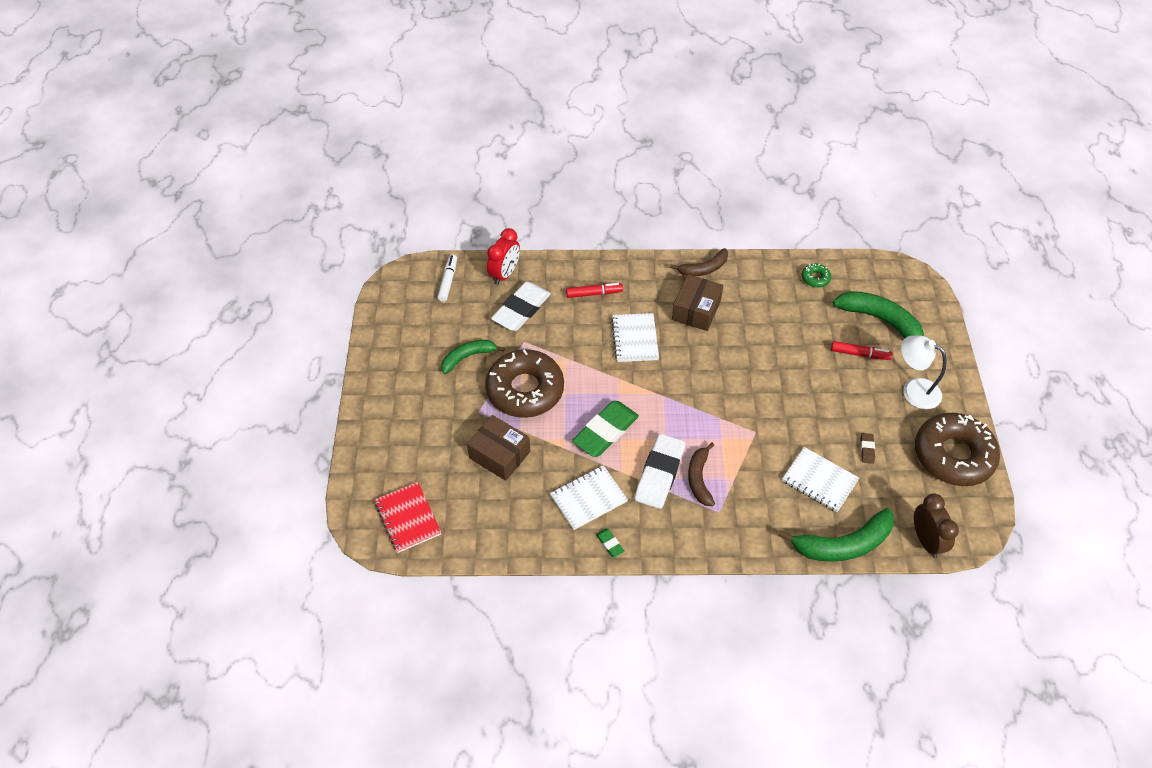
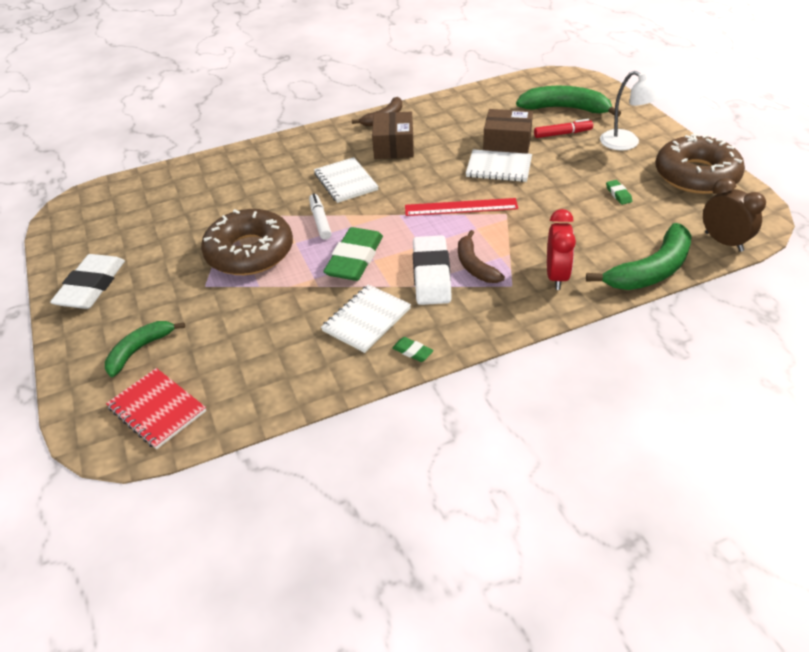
camera: 20 degrees left, 10 degrees down
white marker [437,254,457,302] -> white marker moved to [309,194,332,240]
green banana [441,340,505,374] -> green banana moved to [105,321,185,377]
brown box [467,415,530,481] -> brown box moved to [483,109,533,154]
red clock [487,228,520,285] -> red clock moved to [547,209,576,290]
white eraser [491,282,551,331] -> white eraser moved to [50,254,125,309]
red marker [566,283,623,298] -> none
white notebook [782,447,859,512] -> white notebook moved to [466,149,532,182]
green donut [802,264,831,288] -> none
brown eraser [861,433,875,464] -> green eraser [606,180,632,205]
white lamp [901,335,947,409] -> white lamp turned 150 degrees counterclockwise [600,71,668,150]
none -> red ruler [405,198,518,216]

